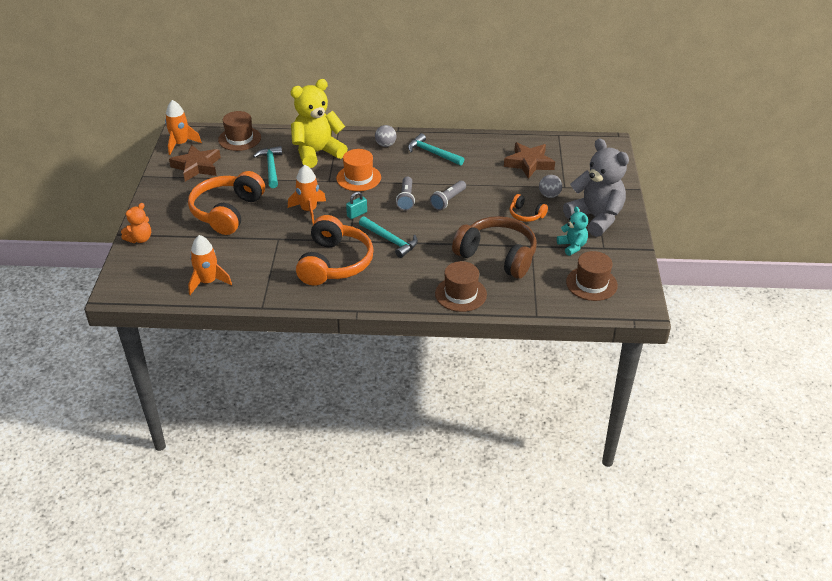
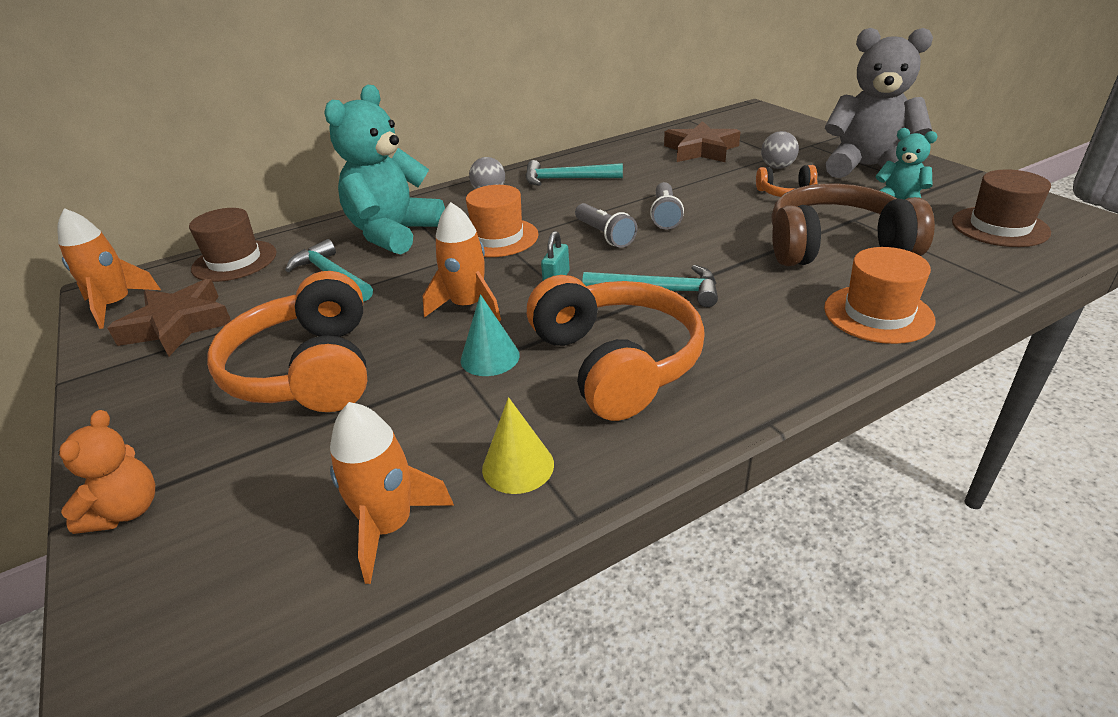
camera: 30 degrees left, 5 degrees down
yellow teddy bear [290,79,348,168] -> turquoise teddy bear [324,85,445,255]
brown hat [435,261,487,312] -> orange hat [824,247,936,344]
none -> turquoise cone [461,294,520,376]
none -> yellow cone [482,397,554,494]

